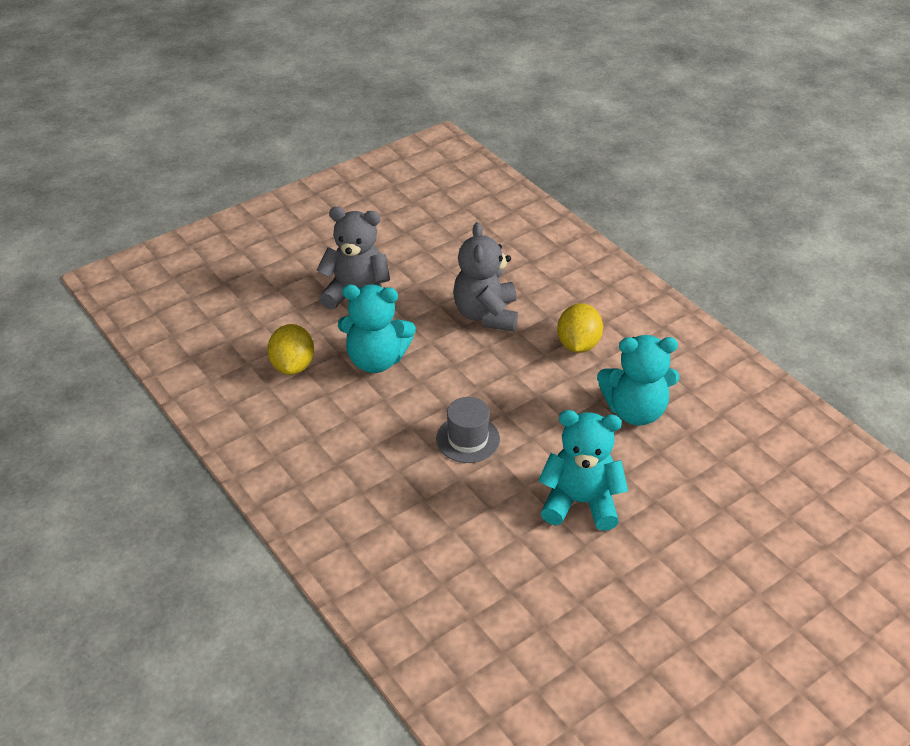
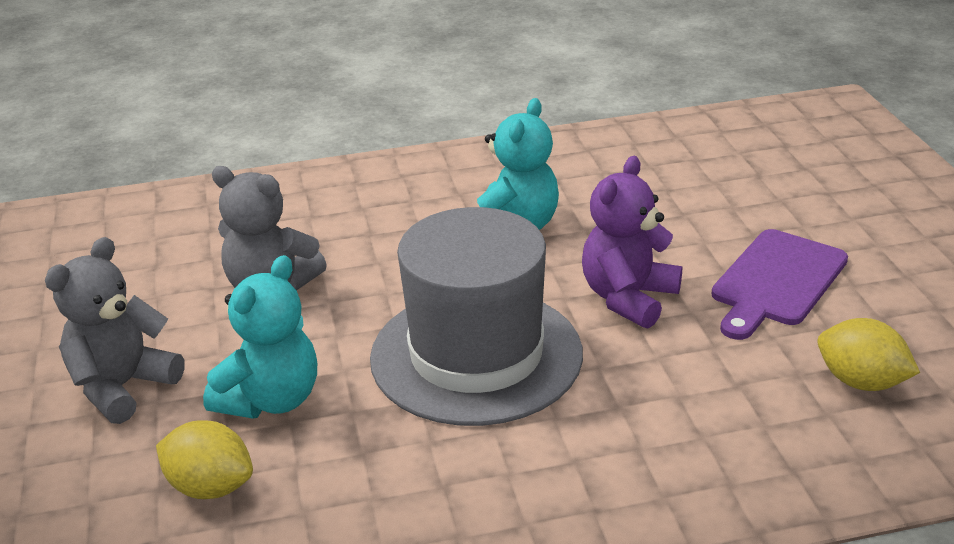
camera: 65 degrees left, 10 degrees down
grey hat [436,397,500,463] -> grey hat [370,207,583,426], size x2.41
turquoise teddy bear [538,410,628,531] -> purple teddy bear [582,156,682,328]
yellow lemon [557,303,603,353] -> yellow lemon moved to [817,318,920,391]
none -> purple cutting board [711,229,848,340]

